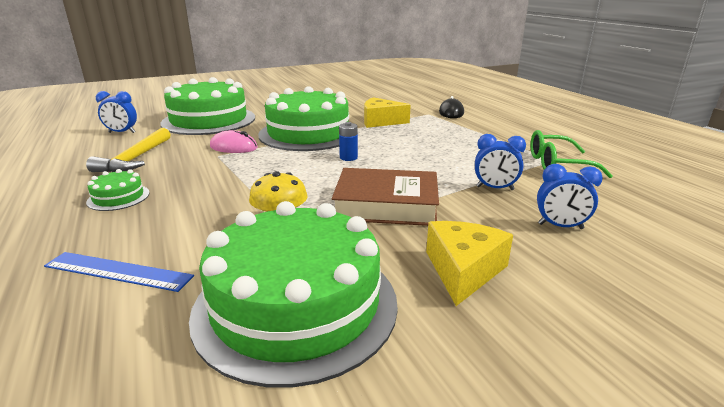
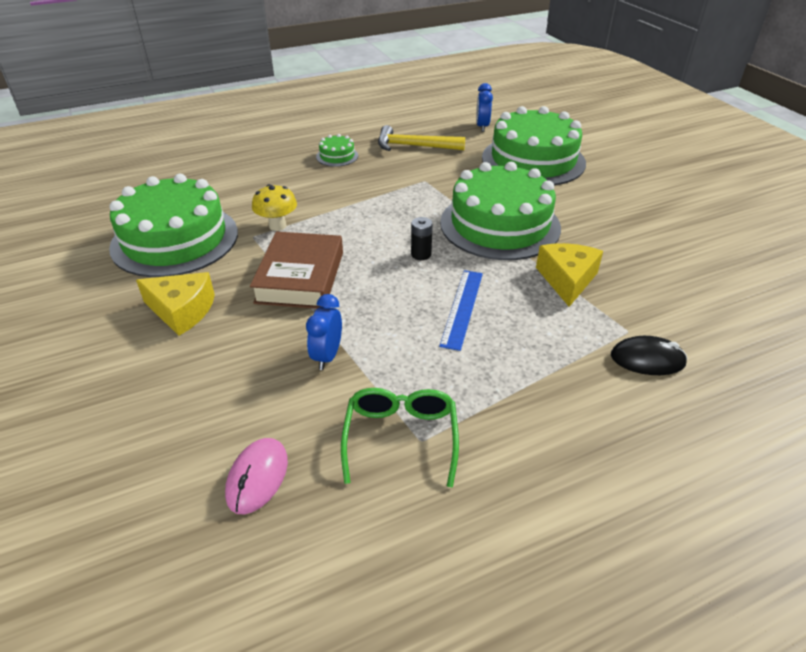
camera: 90 degrees right, 15 degrees up
blue ruler [44,252,194,292] -> blue ruler moved to [439,270,483,351]
pink mouse [210,130,258,153] -> pink mouse moved to [225,438,288,514]
blue battery [339,122,358,161] -> black battery [411,217,433,260]
blue clock [537,164,603,229] -> none

